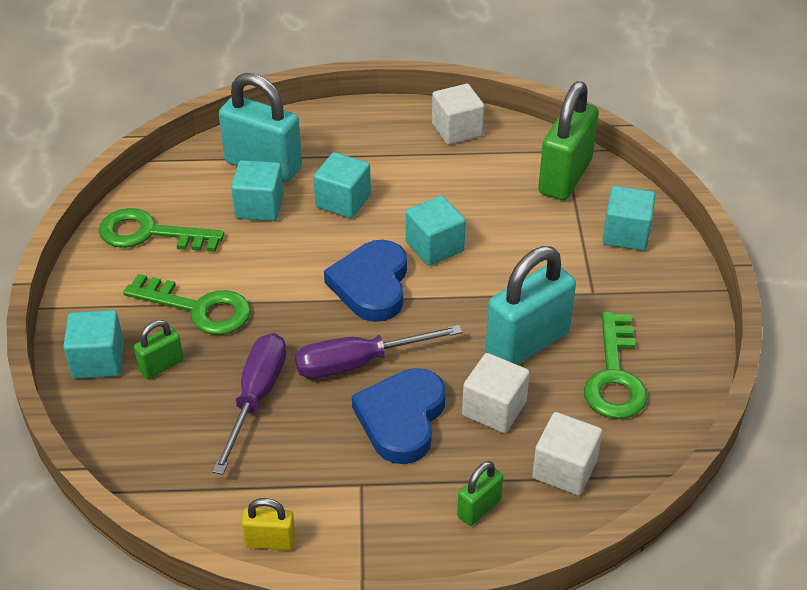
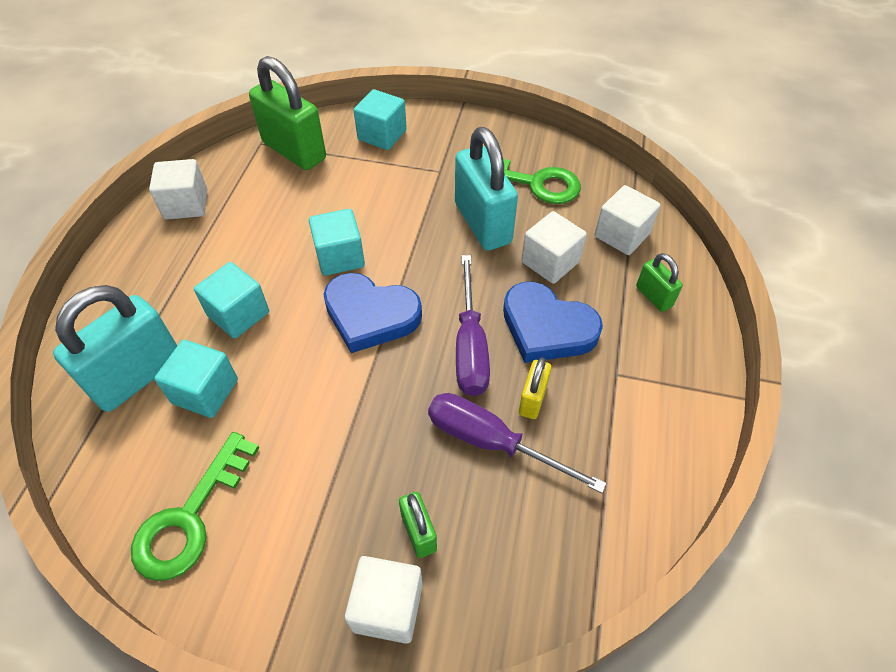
camera: 75 degrees left, 10 degrees up
turquoise cube [63,310,124,379] -> white cube [345,556,423,644]
green key [123,274,251,335] -> none
yellow padlock [241,498,296,550] -> yellow padlock moved to [519,357,551,419]

